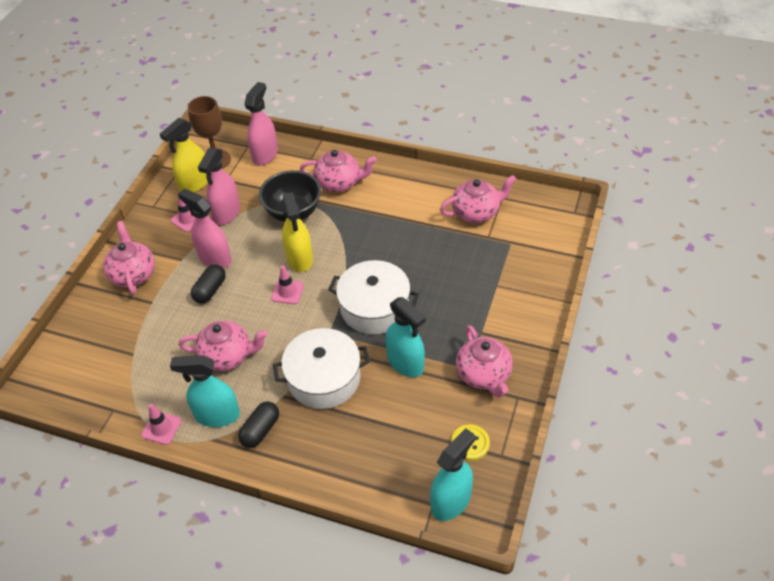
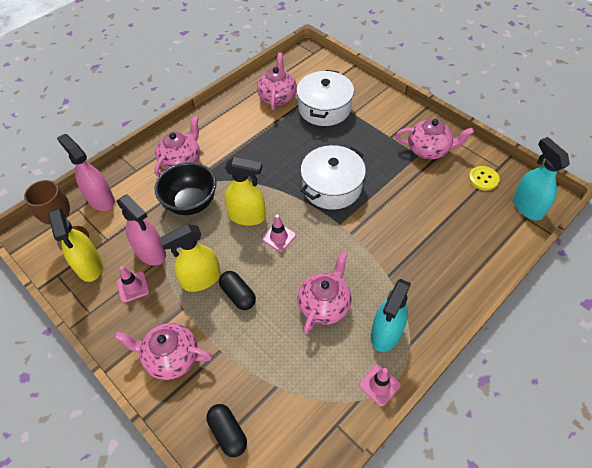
camera: 65 degrees left, 5 degrees up
pink spray bottle [178,188,232,268] -> yellow spray bottle [159,224,221,292]
black capsule [238,401,279,448] -> black capsule moved to [207,404,247,457]
white pot [273,328,370,409] -> white pot moved to [296,70,354,126]
turquoise spray bottle [385,297,425,377] -> none

